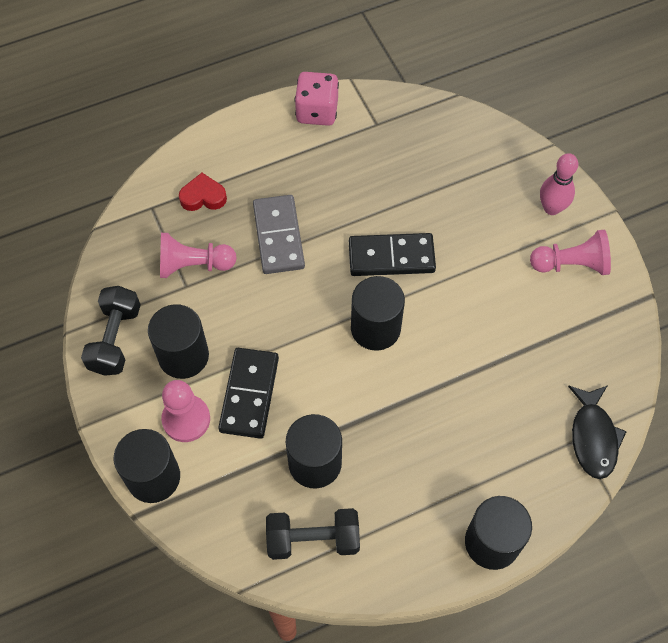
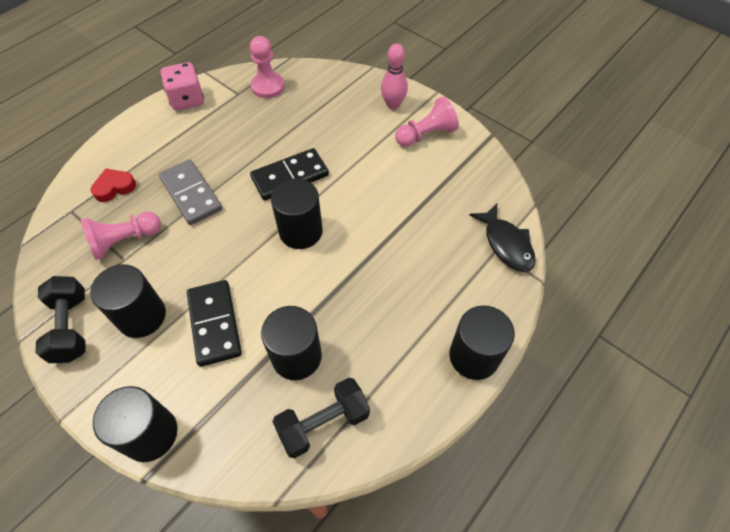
camera: 25 degrees left, 5 degrees down
pink pawn [161,380,210,442] -> pink pawn moved to [250,36,285,98]

